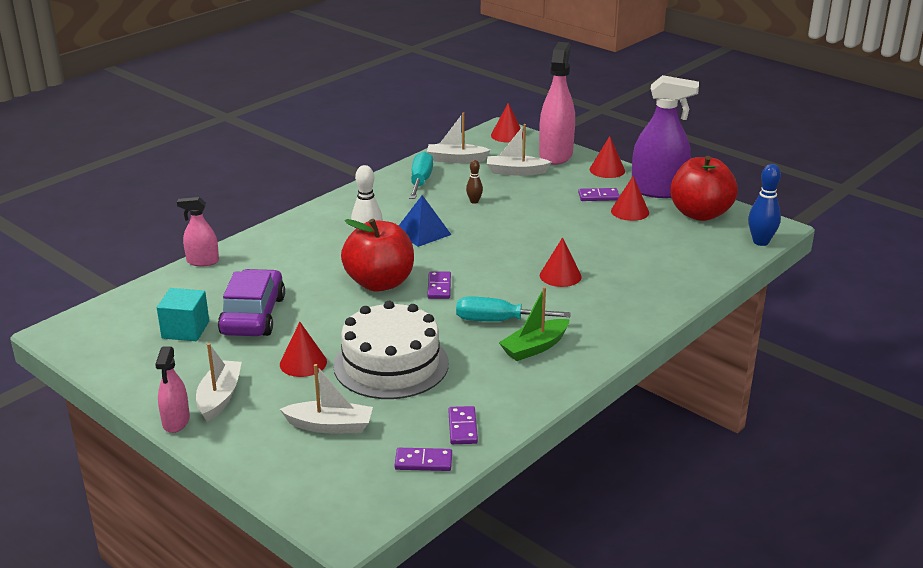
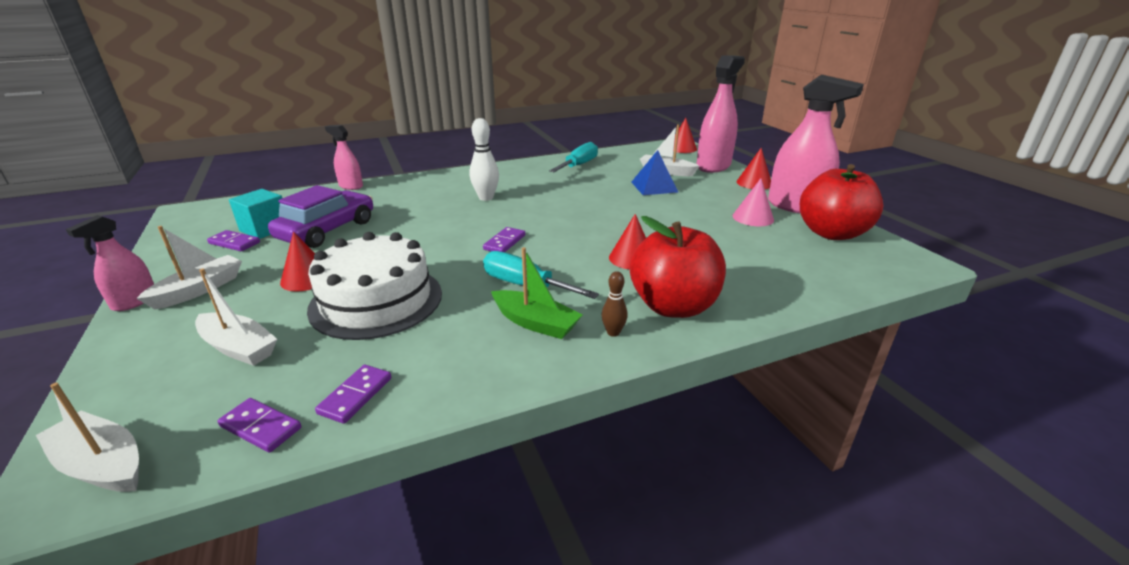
camera: 25 degrees right, 0 degrees up
red apple [341,219,414,291] -> red apple moved to [630,216,726,318]
blue pyramid [399,195,451,247] -> blue pyramid moved to [631,150,678,195]
white boat [427,112,491,163] -> white boat moved to [36,383,139,492]
brown bowling pin [466,160,483,204] -> brown bowling pin moved to [601,271,628,337]
green boat [499,287,570,361] -> green boat turned 135 degrees counterclockwise [491,247,583,339]
purple domino [578,188,620,201] -> purple domino moved to [207,230,260,251]
red cone [611,176,649,221] -> pink cone [733,178,774,226]
purple spray bottle [632,75,699,198] -> pink spray bottle [768,75,864,214]
blue bowling pin [748,164,781,246] -> none

